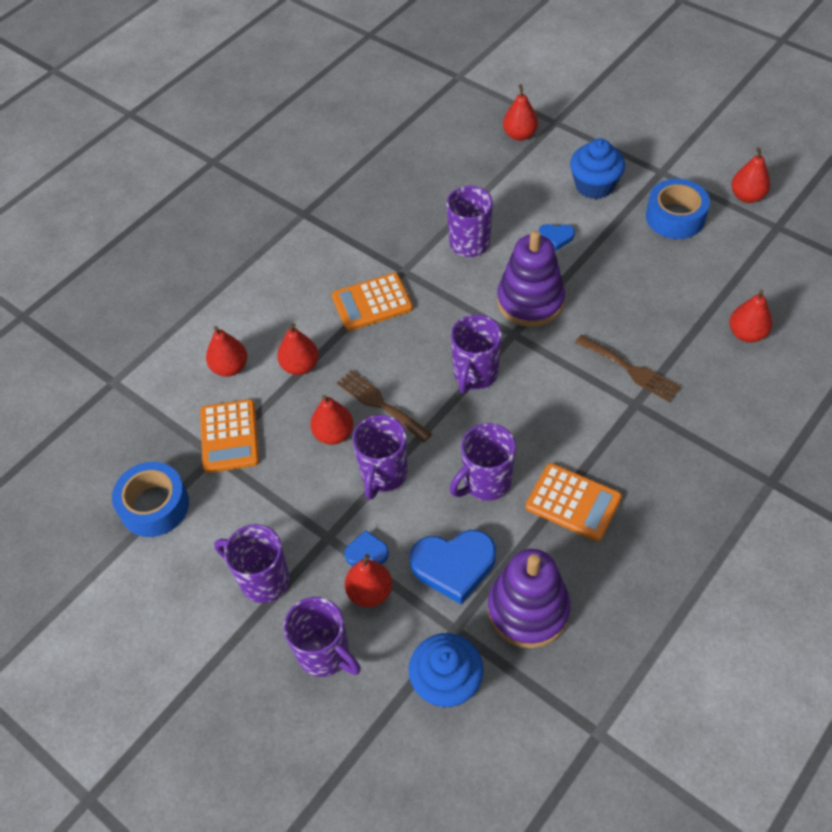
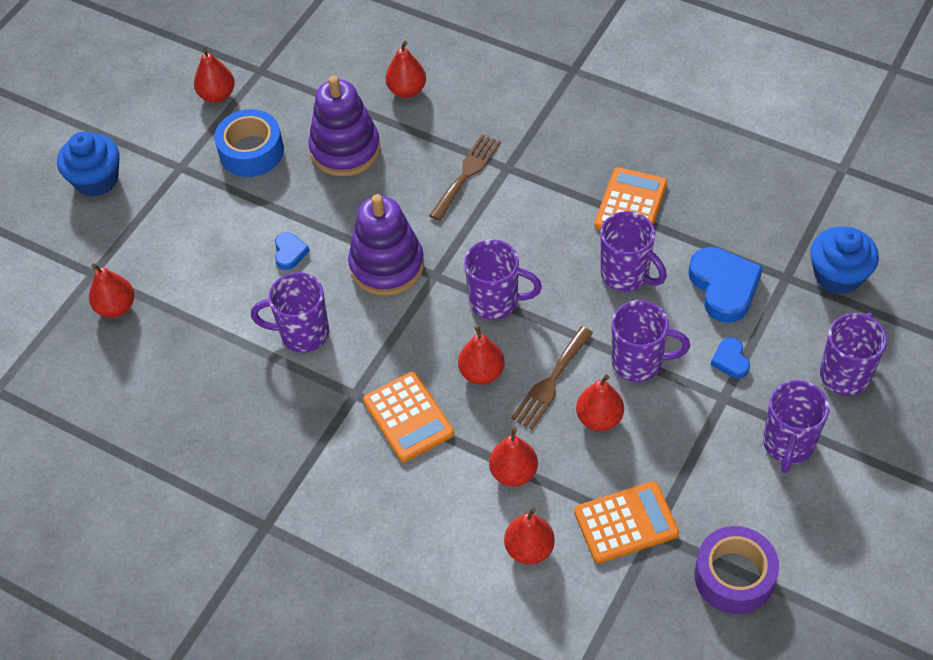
camera: 100 degrees left, 0 degrees up
blue tape [112,462,189,537] -> purple tape [694,526,779,614]
red pear [345,554,392,607] -> red pear moved to [458,325,505,385]
purple stacking toy [488,549,571,648] -> purple stacking toy moved to [309,76,380,176]
blue cupcake [570,138,625,199] -> blue cupcake moved to [57,132,120,197]

